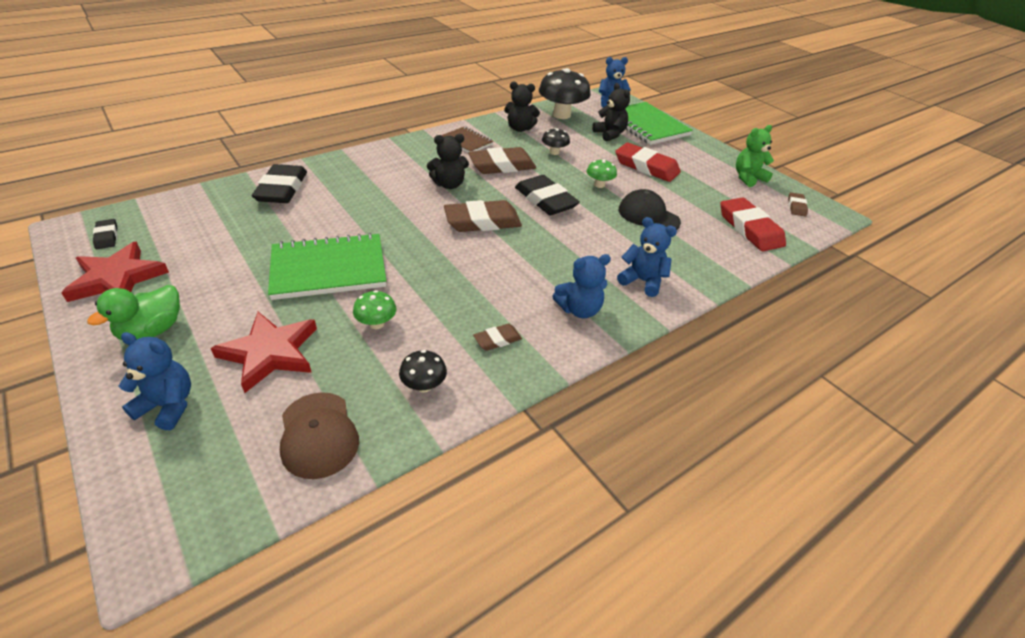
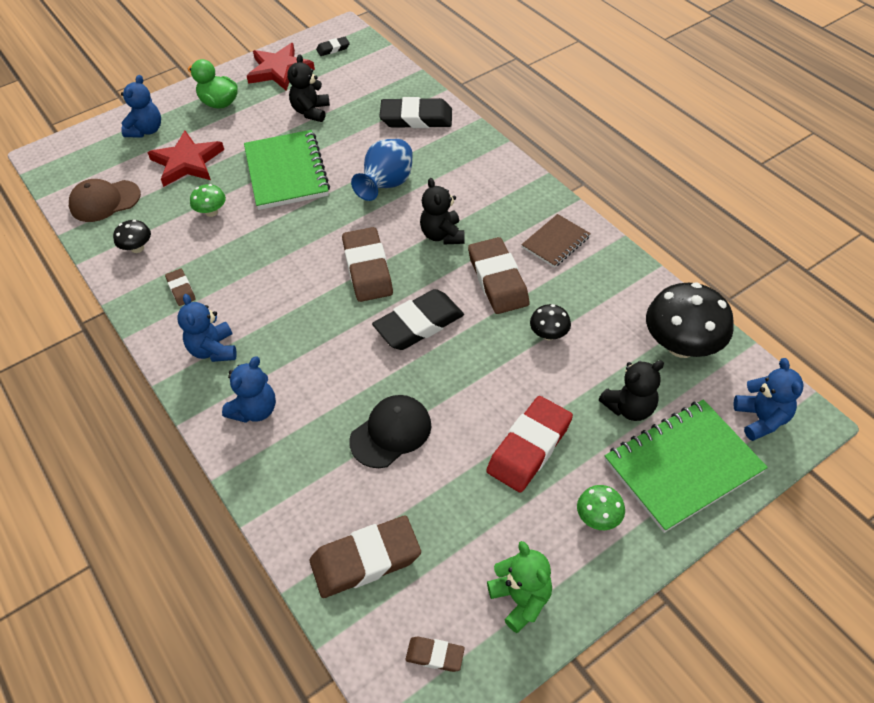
camera: 95 degrees right, 10 degrees up
black teddy bear [504,81,540,132] -> black teddy bear moved to [287,54,330,122]
green mushroom [587,159,617,188] -> green mushroom moved to [577,485,625,530]
red eraser [720,197,786,251] -> brown eraser [310,515,421,598]
none -> blue vase [351,139,413,201]

